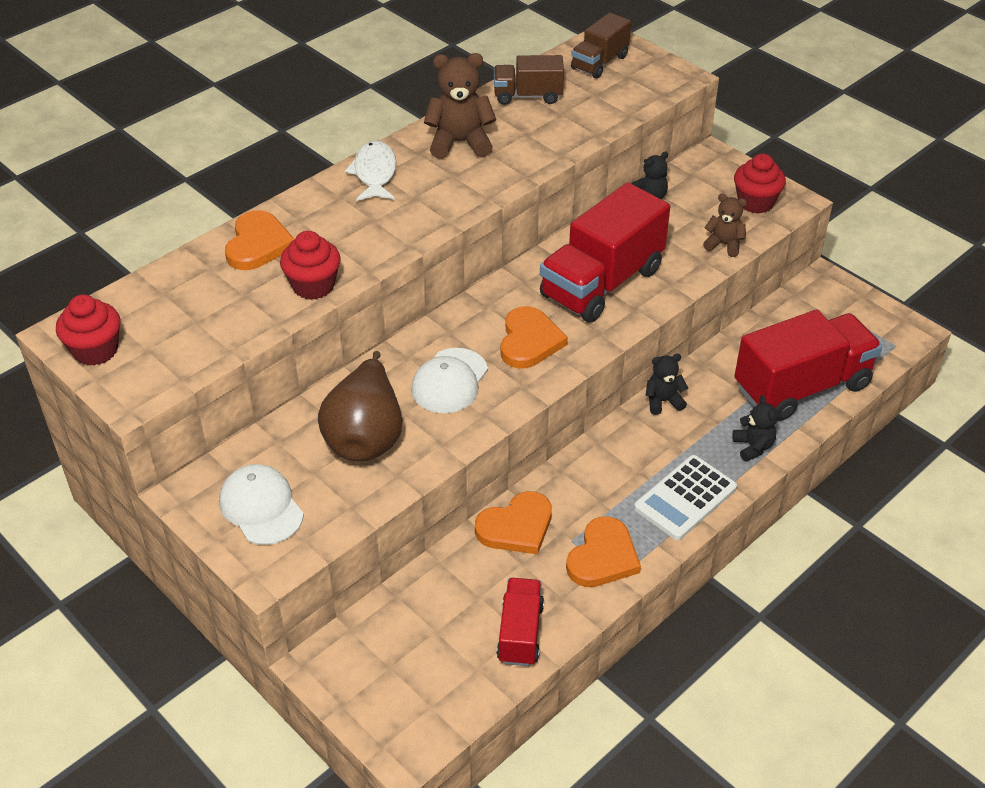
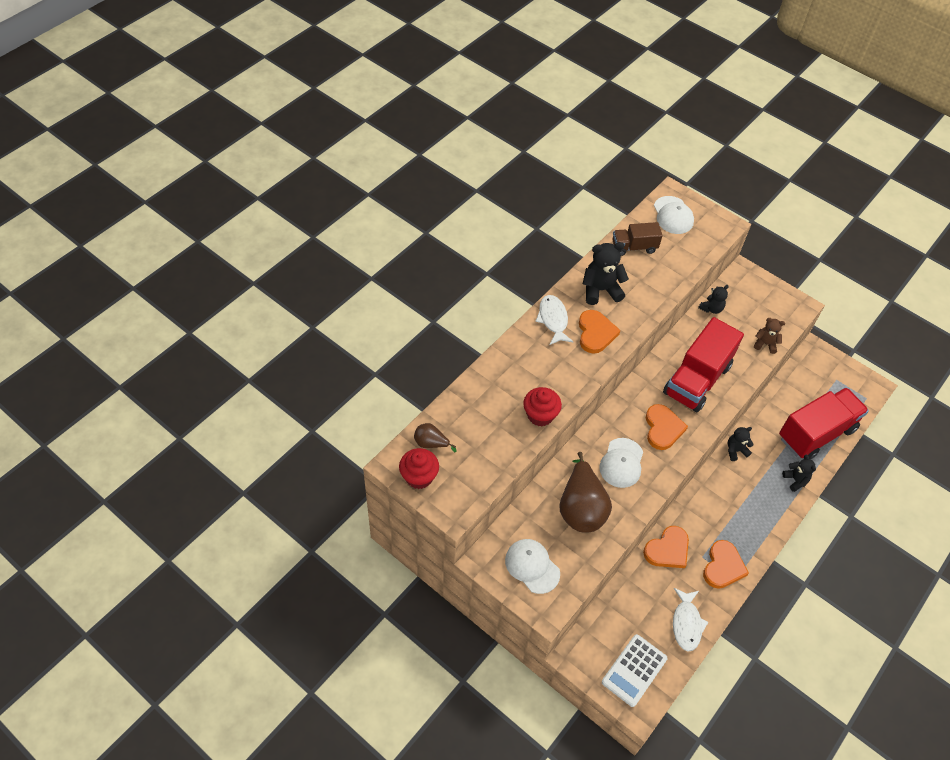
camera: 10 degrees left, 10 degrees up
orange heart [225,210,294,270] -> orange heart moved to [579,310,621,354]
brown teddy bear [424,53,496,159] -> black teddy bear [583,242,629,305]
red truck [497,578,544,666] -> white fish [673,588,708,651]
brown truck [571,12,631,79] -> white cap [654,196,694,234]
white calculator [634,455,737,540] -> white calculator moved to [602,634,667,707]
red cupcake [734,154,786,214] -> none
none -> brown pear [414,423,456,452]

